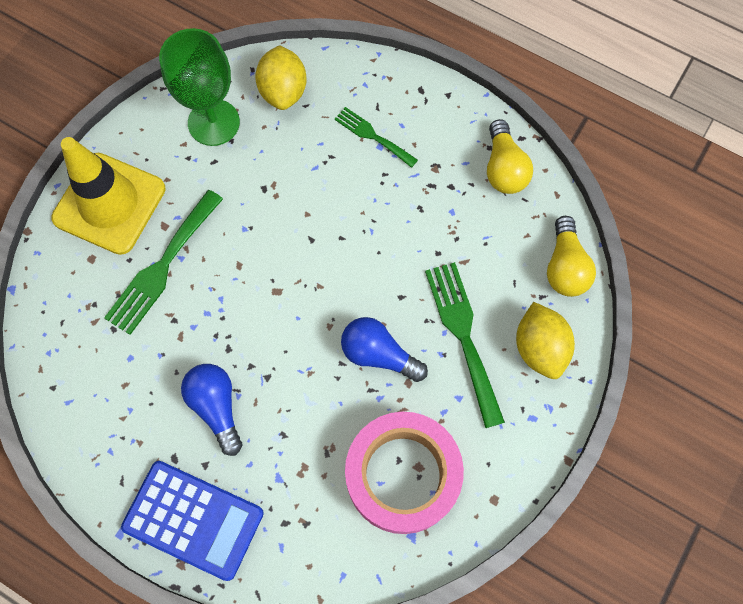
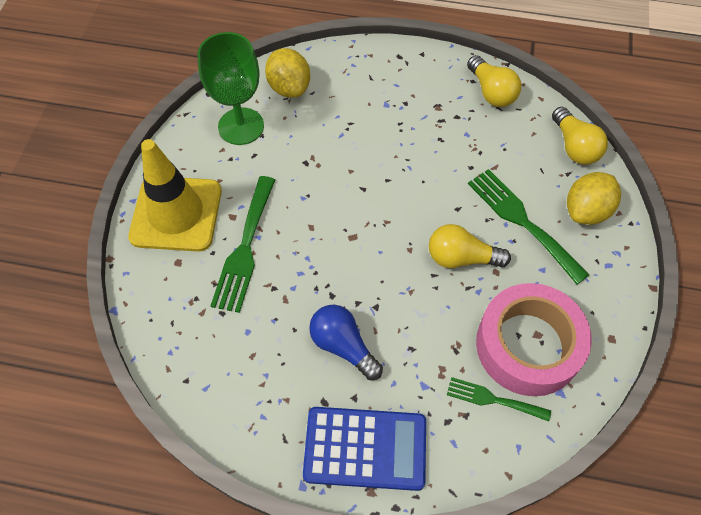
camera: 20 degrees left, 10 degrees down
green fork [335,107,418,168] -> green fork moved to [447,377,551,422]
blue light bulb [341,317,428,382] -> yellow light bulb [429,224,511,268]
yellow lemon [516,302,575,379] -> yellow lemon turned 75 degrees clockwise [567,172,621,225]

